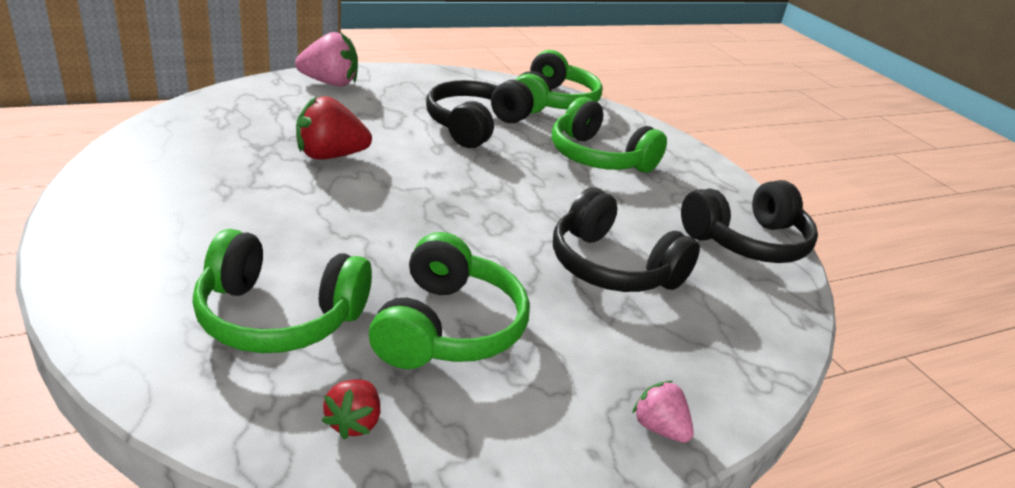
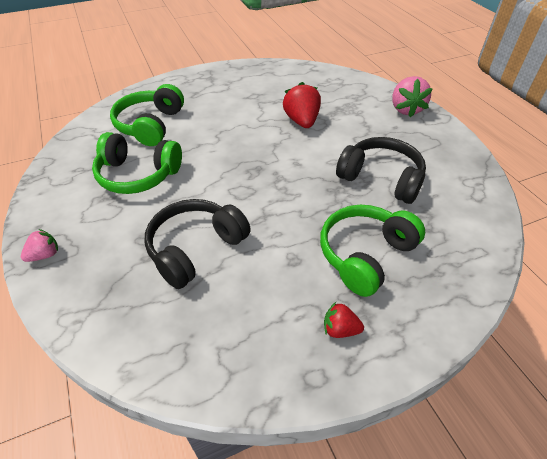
camera: 95 degrees right, 15 degrees up
red strawberry [322,379,380,440] -> red strawberry moved to [324,302,364,338]
green headphones [516,50,603,114] -> none
black headphones [681,180,818,263] -> none

